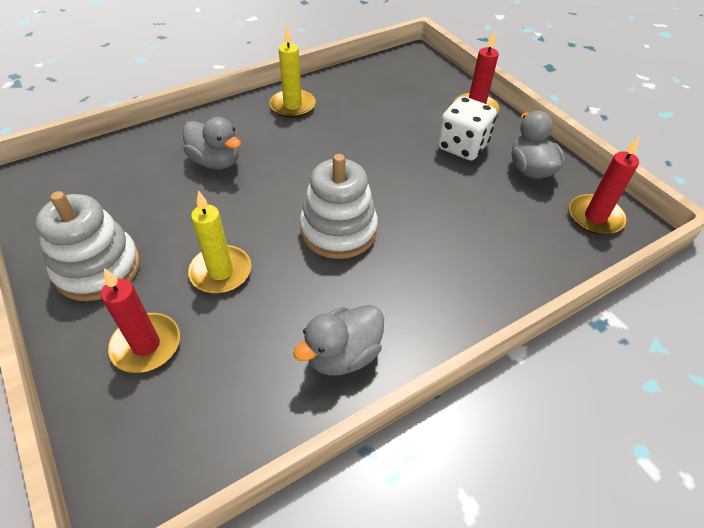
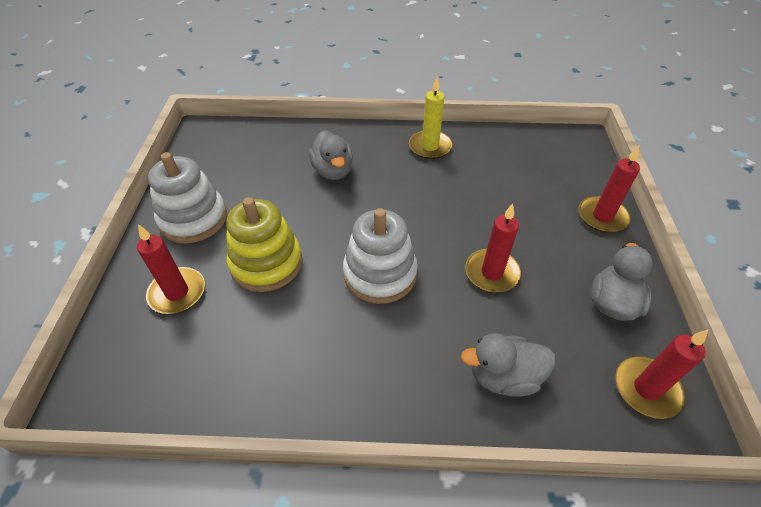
camera: 35 degrees right, 0 degrees up
yellow candle [188,190,251,294] -> yellow stacking toy [226,197,302,292]
grey duck [293,305,384,376] -> grey duck moved to [461,333,556,397]
white dice [437,96,497,160] -> none
none -> red candle [465,203,521,293]

